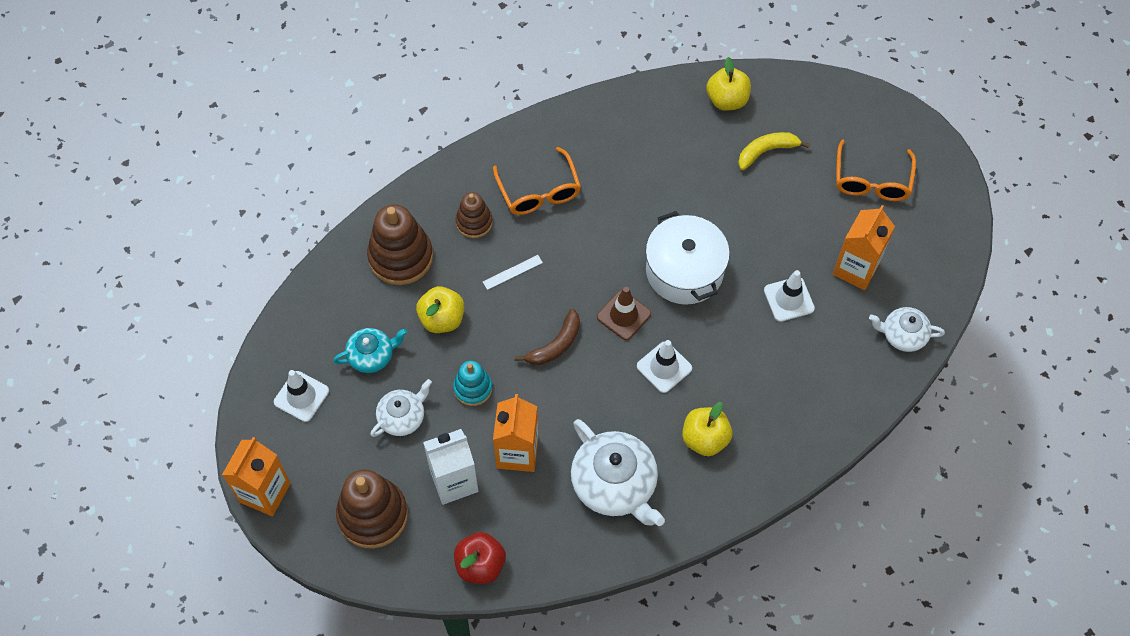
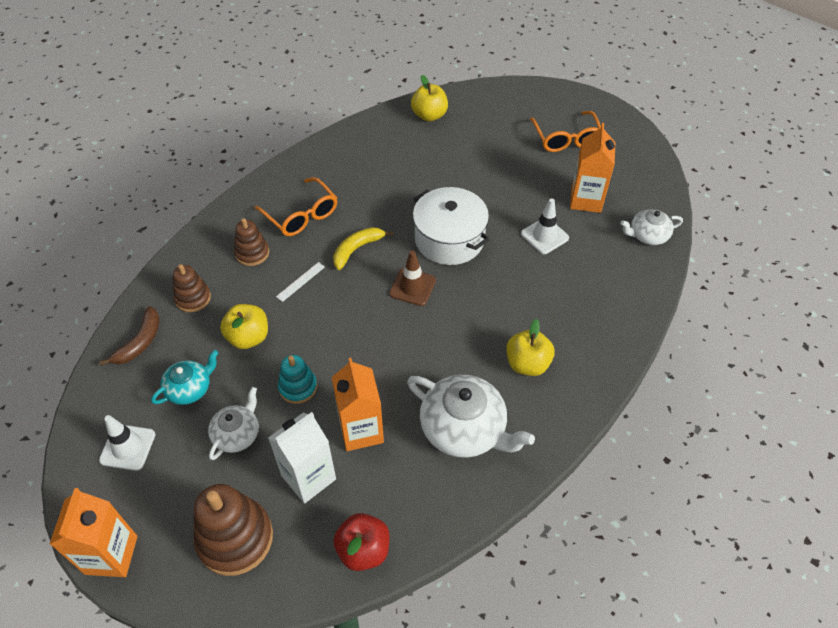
camera: 20 degrees left, 10 degrees down
brown stacking toy [367,205,433,285] -> brown stacking toy [173,264,211,312], size x0.58
brown banana [515,309,580,365] -> brown banana moved to [99,306,160,366]
white traffic cone [637,340,692,393] -> none
yellow banana [738,132,810,170] -> yellow banana moved to [333,227,393,270]

